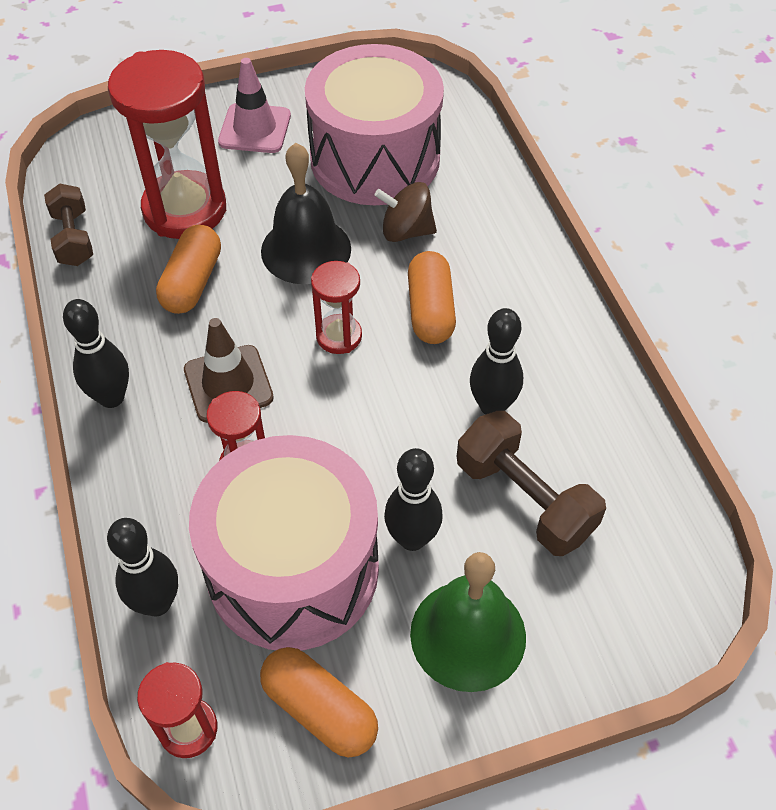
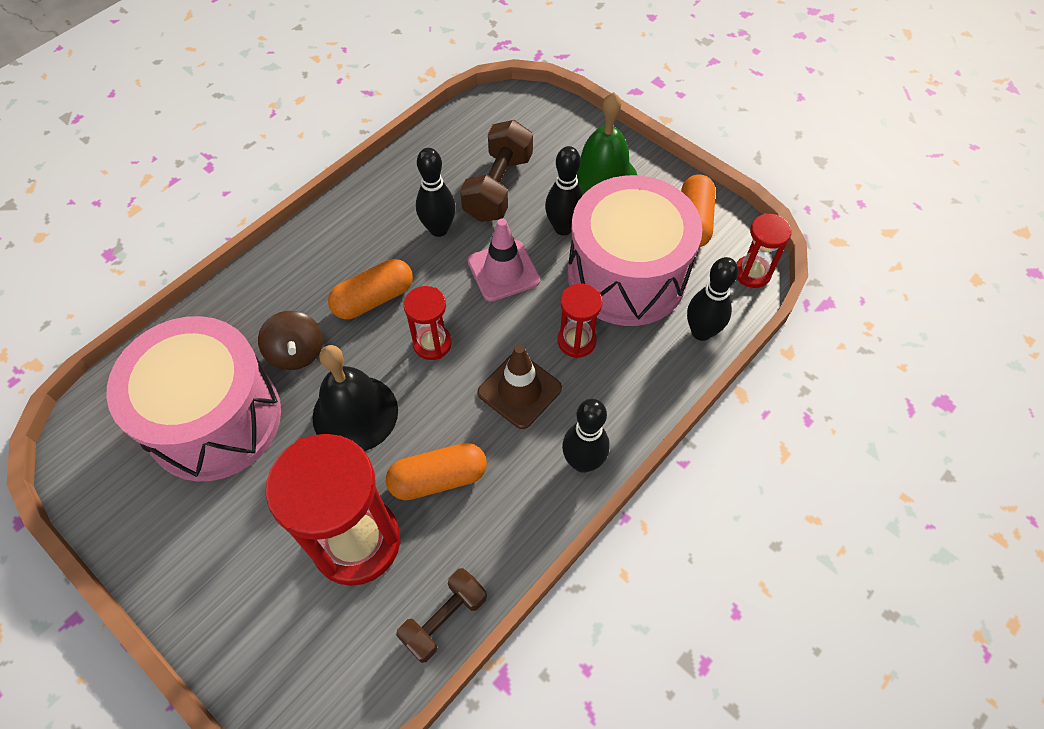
camera: 120 degrees left, 5 degrees up
pink traffic cone [218,58,291,153] -> pink traffic cone moved to [468,218,540,302]

